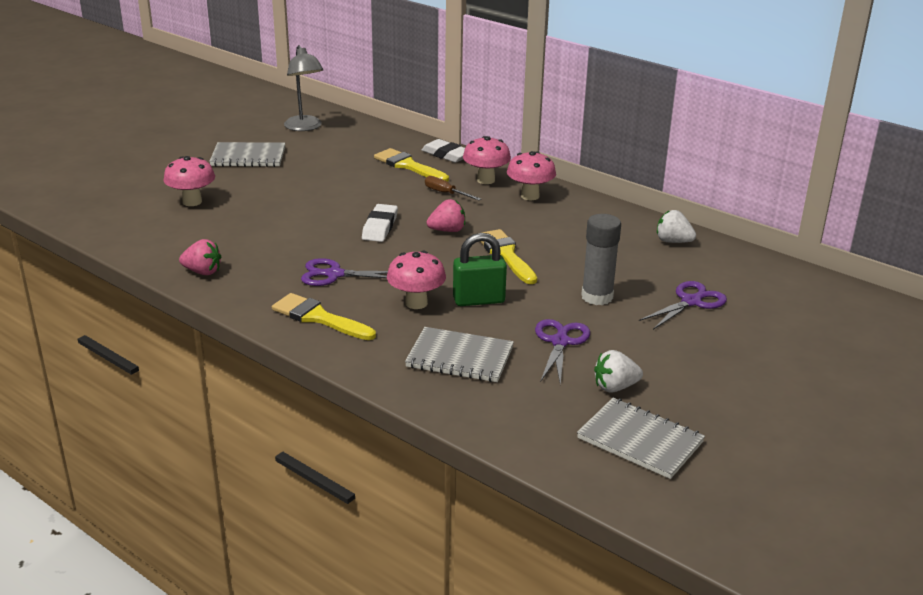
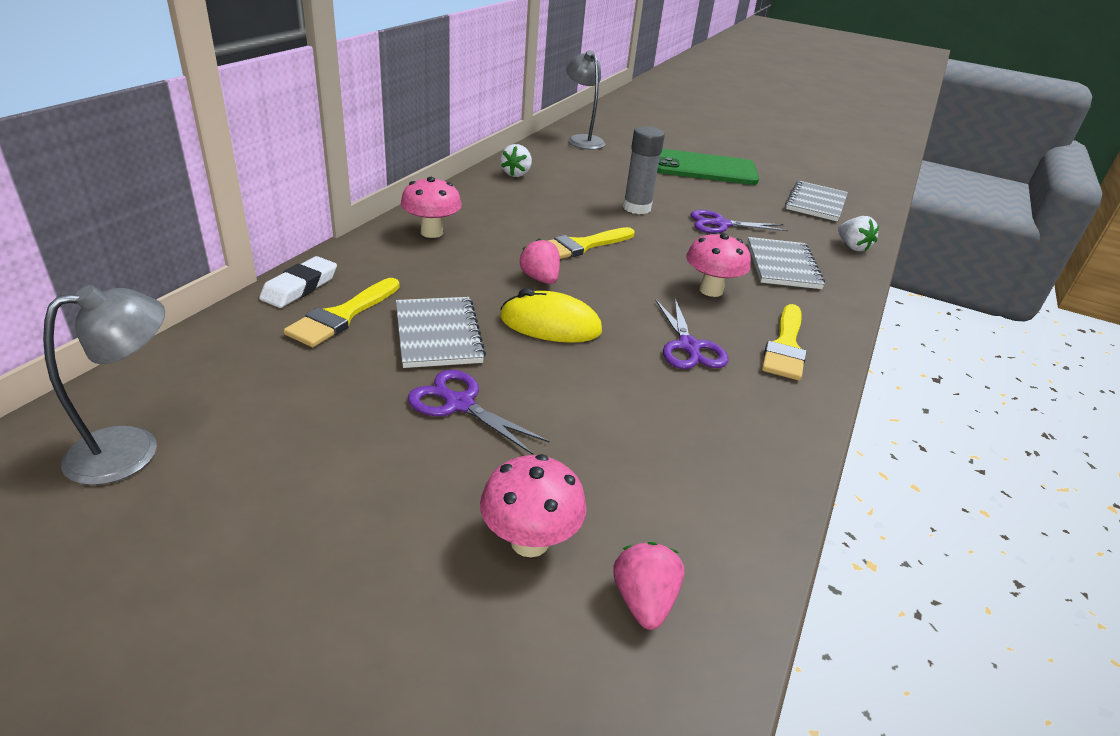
camera: 105 degrees left, 5 degrees up
pink strawberry [179,239,221,275] -> pink strawberry moved to [613,542,685,630]
grey notebook [209,142,285,167] -> grey notebook moved to [396,297,486,368]
white eraser [362,204,398,242] -> yellow mouse [500,288,602,343]
brown screwdriver [425,176,481,200] -> none
green padlock [453,233,507,306] -> none
pink mushroom [463,136,511,184] -> none
white strawberry [594,350,643,393] -> white strawberry moved to [838,216,879,251]
purple scissors [639,281,727,330] -> purple scissors moved to [408,370,550,455]
none -> grey lamp [566,50,605,150]
none -> green phone [657,149,759,185]

